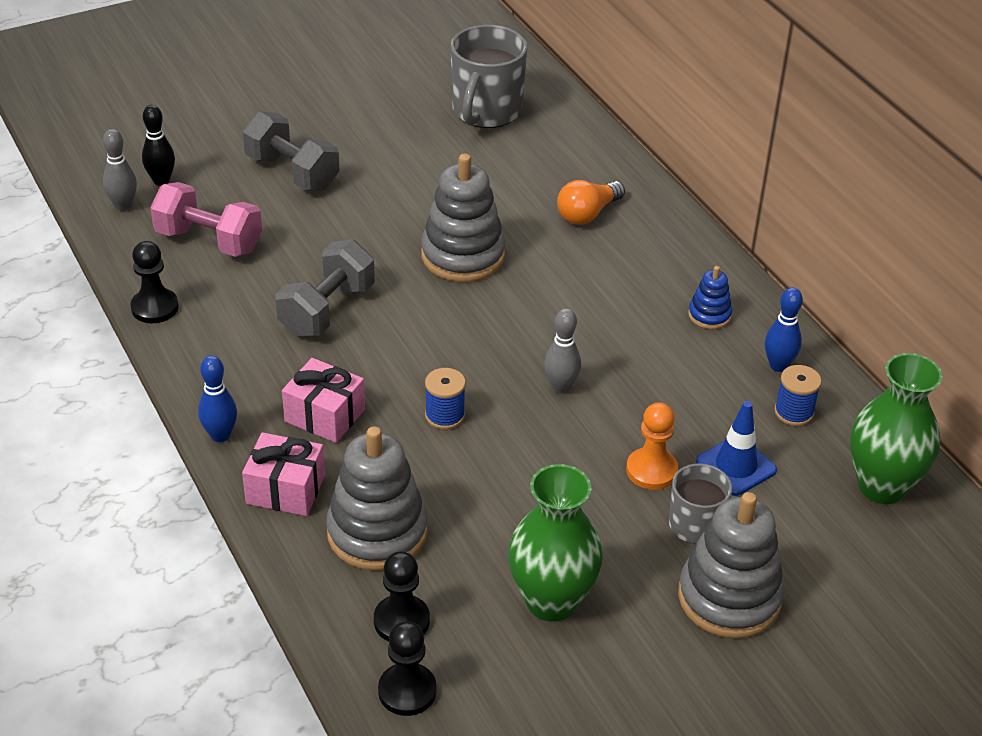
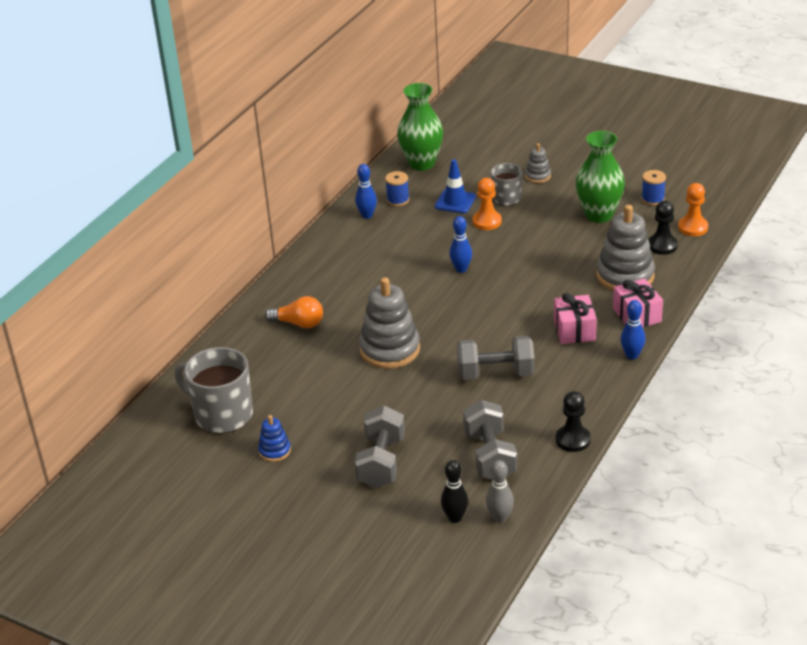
camera: 120 degrees left, 5 degrees down
pink dumbbell [150,182,262,257] -> grey dumbbell [463,400,517,480]
black pawn [378,621,437,716] -> orange pawn [678,183,708,236]
blue spool [425,368,466,429] -> blue spool moved to [641,170,666,206]
grey mug [451,25,527,128] -> grey mug turned 135 degrees counterclockwise [175,347,253,433]
grey bowling pin [544,308,581,394] -> blue bowling pin [449,216,472,273]
grey stacking toy [678,492,785,638] -> grey stacking toy [525,143,551,183], size x0.49
blue stacking toy [688,266,732,329] -> blue stacking toy moved to [258,415,291,462]

